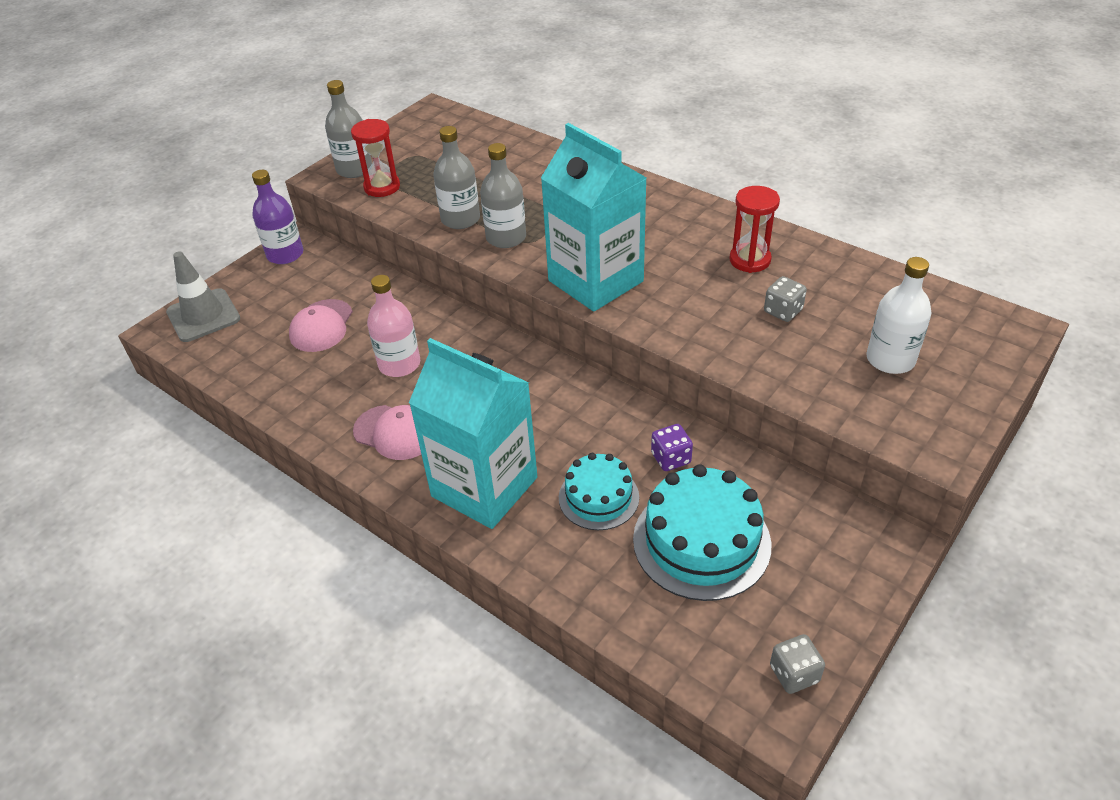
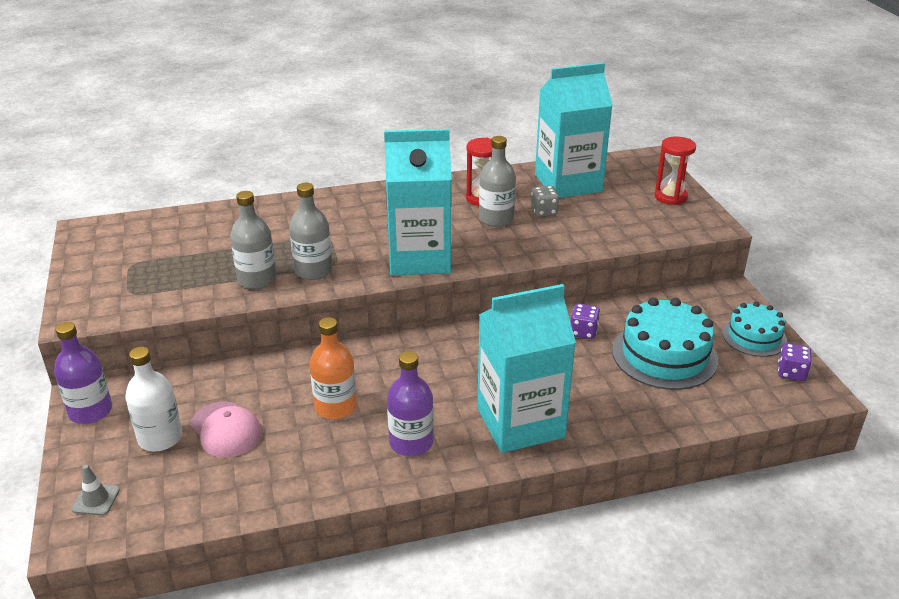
camera: 55 degrees left, 10 degrees down
grey traffic cone [166,251,240,342] -> grey traffic cone [71,465,120,515], size x0.52
grey bottle [325,80,372,178] -> grey bottle moved to [479,136,516,227]
red hourglass [351,119,400,197] -> red hourglass moved to [654,136,696,205]
pink cap [353,405,421,460] -> purple bottle [387,351,434,456]
pink bottle [367,275,420,377] -> orange bottle [310,317,357,419]
turquoise cake [559,453,639,530] -> turquoise cake moved to [722,302,787,357]
grey dice [770,634,825,694] -> purple dice [778,343,812,381]
white bottle [866,257,932,374] -> white bottle moved to [125,347,183,451]
none -> turquoise carton [535,62,613,198]

